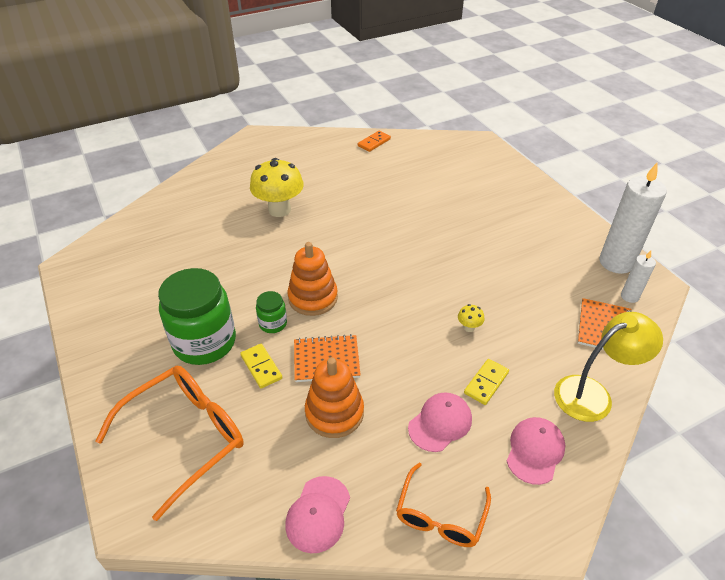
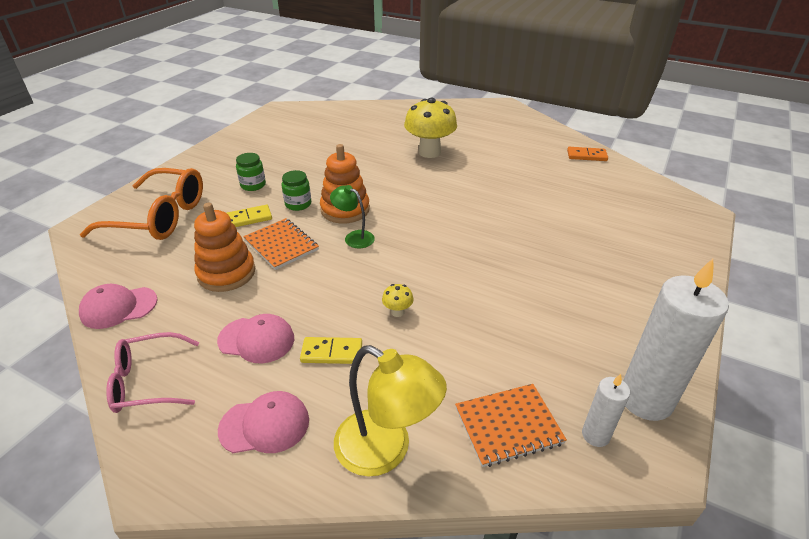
camera: 55 degrees right, 5 degrees down
green jar [158,268,236,365] -> green jar [236,153,266,191], size x0.46
yellow domino [240,344,282,389] -> yellow domino turned 45 degrees clockwise [227,205,272,227]
orange glasses [396,463,491,547] -> pink glasses [106,332,199,413]
none -> green lamp [330,185,375,248]

